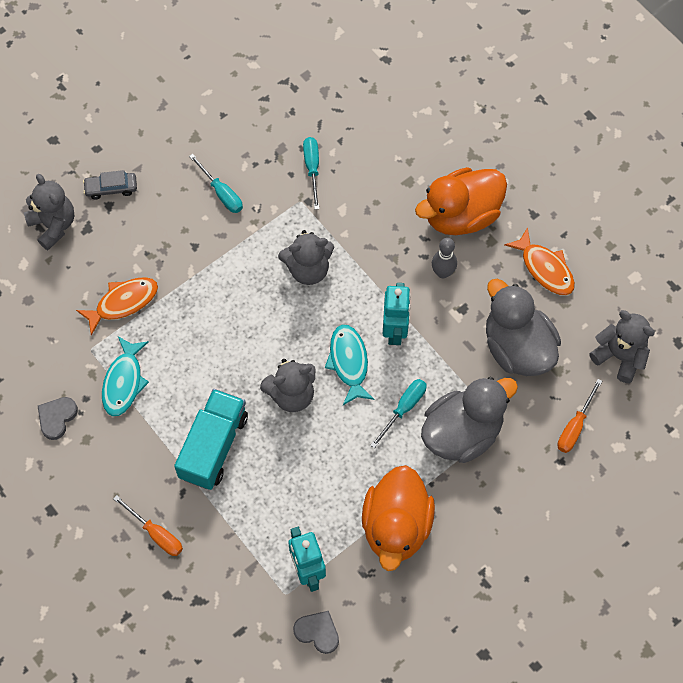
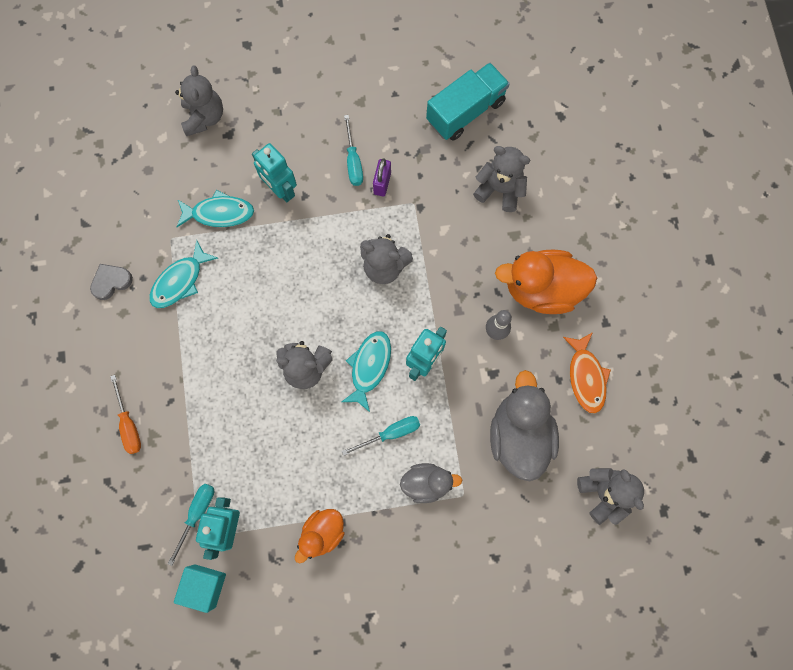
camera: 30 degrees right, 10 degrees up
orange fish [76,277,158,335] -> turquoise fish [177,190,254,227]
grey car [83,170,137,199] -> none
turquoise truck [174,389,248,490] -> turquoise truck moved to [426,63,510,141]
grey heart [293,611,339,654] -> turquoise cube [174,564,226,613]
turquoise screwdriver [303,137,319,210] -> turquoise screwdriver moved to [168,484,214,566]
orange duck [362,465,435,571] -> orange duck [295,509,345,564], size x0.58
grey duck [421,377,518,463] -> grey duck [400,463,462,503], size x0.58
orange screwdriver [557,379,602,453] -> none
none -> turquoise robot [252,143,297,203]
none -> purple padlock [373,158,391,196]
none -> grey teddy bear [473,146,530,212]

